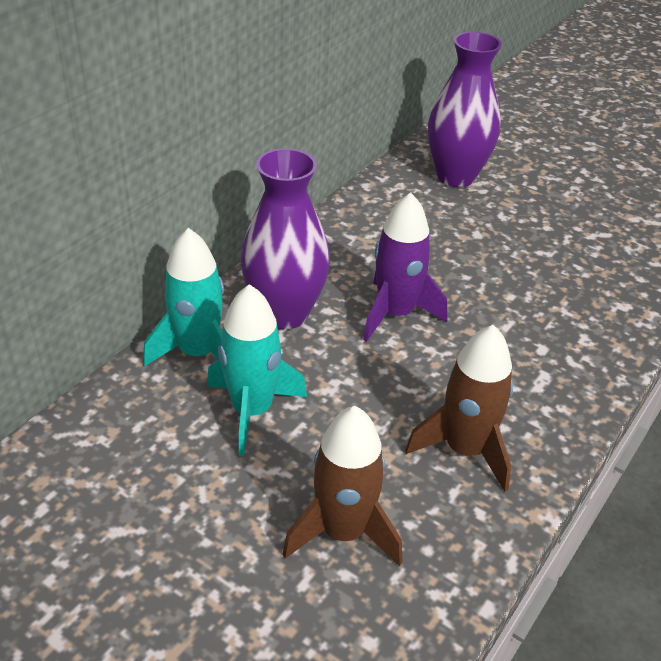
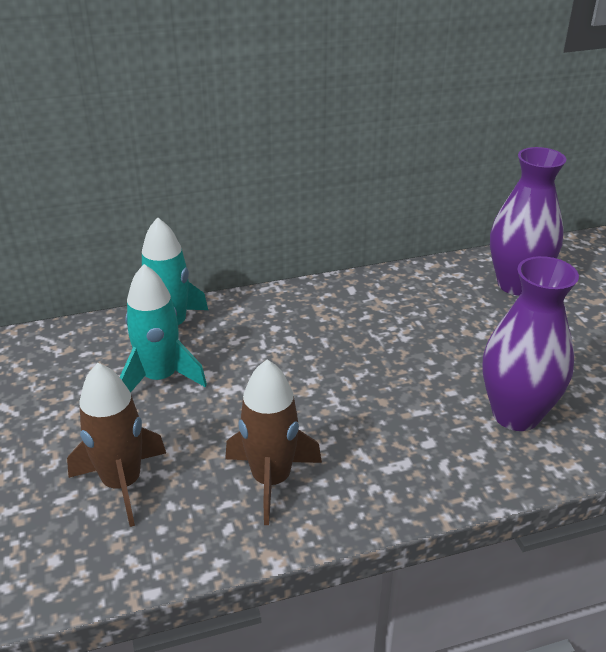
camera: 40 degrees right, 5 degrees down
purple vase [240,148,330,330] -> purple vase moved to [483,256,579,431]
purple rocket [363,192,447,341] -> none

